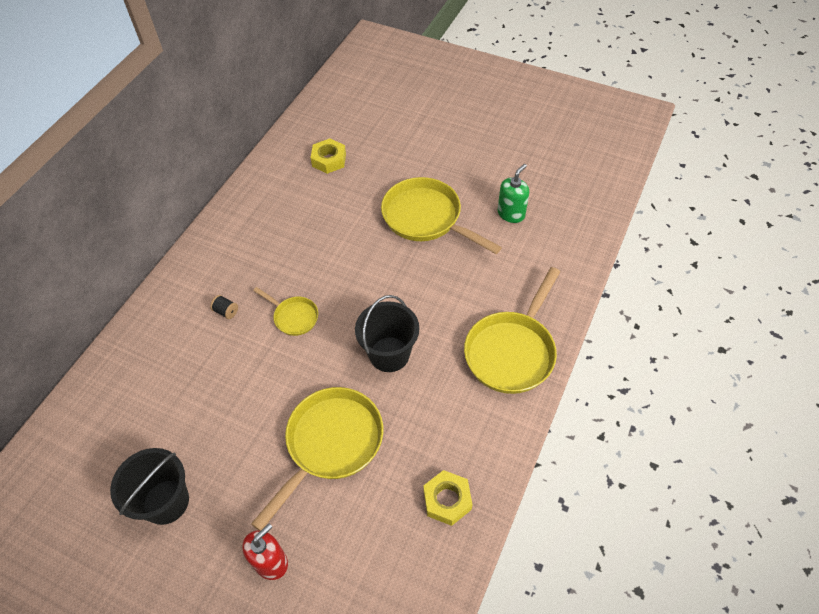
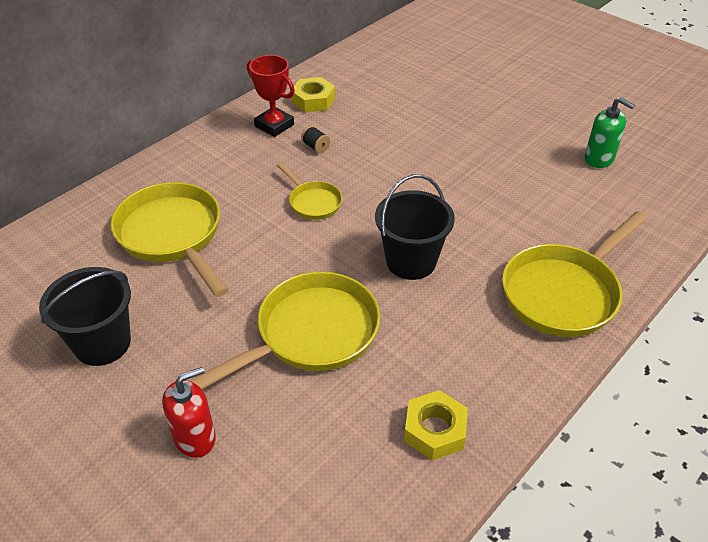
camera: 15 degrees right, 10 degrees down
black spool [210,295,238,319] -> black spool moved to [301,126,330,153]
yellow nut [310,139,346,174] -> yellow nut moved to [291,77,335,112]
yellow pan [381,177,502,254] -> yellow pan moved to [111,182,228,297]
green soap dispenser [498,164,529,223] -> green soap dispenser turned 75 degrees clockwise [585,97,635,168]
none -> red trophy [247,55,295,137]

